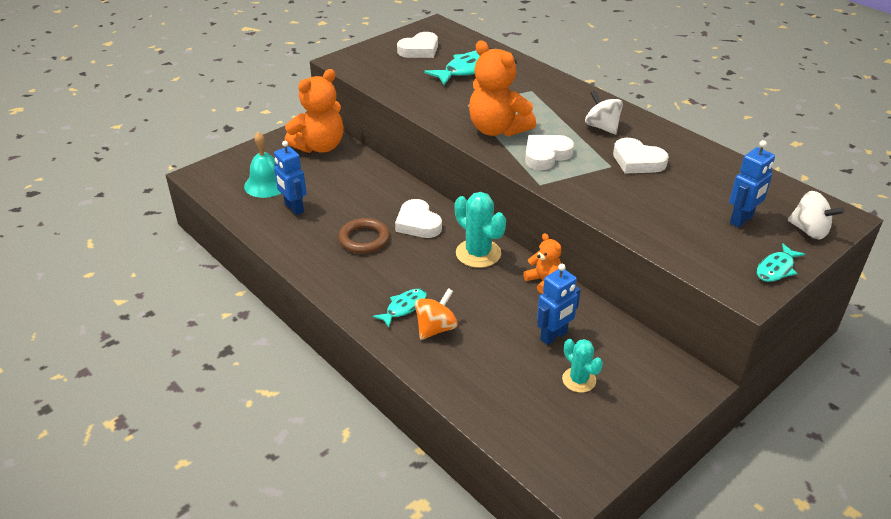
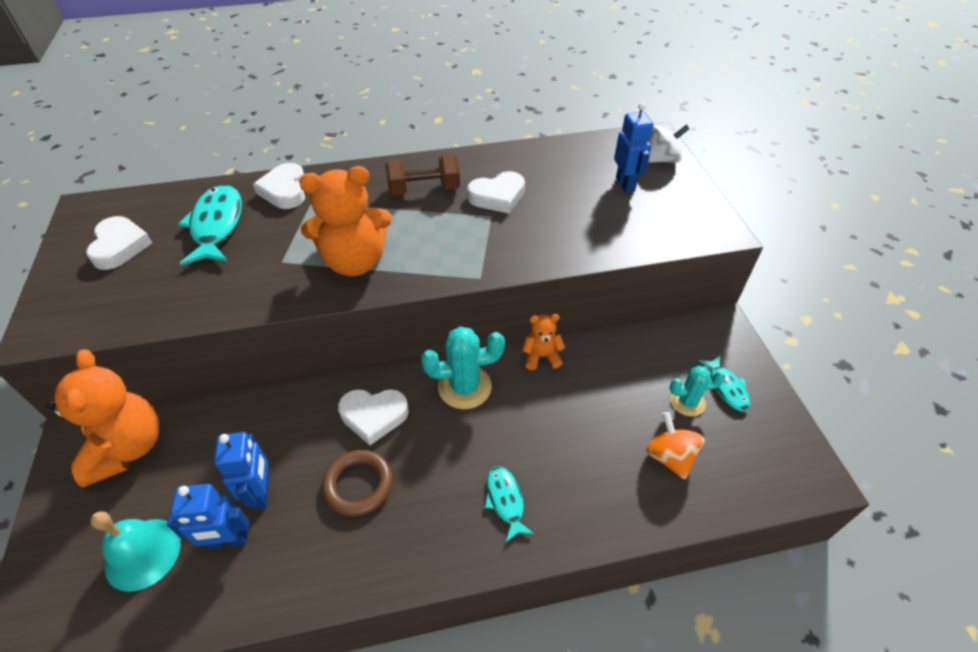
camera: 60 degrees left, 10 degrees up
orange spinning top [415,288,458,340] -> orange spinning top moved to [646,412,705,480]
white heart [525,135,574,170] -> white heart moved to [253,163,305,209]
blue robot [537,264,581,345] -> blue robot moved to [214,432,269,509]
white spinning top [585,90,623,135] -> brown dumbbell [385,154,460,196]
turquoise fish [757,243,805,282] -> turquoise fish moved to [699,356,750,411]

